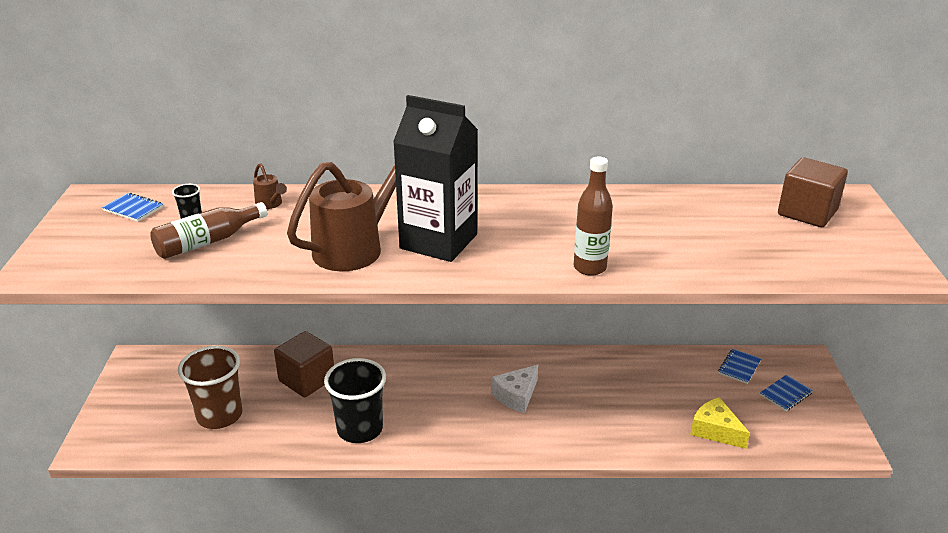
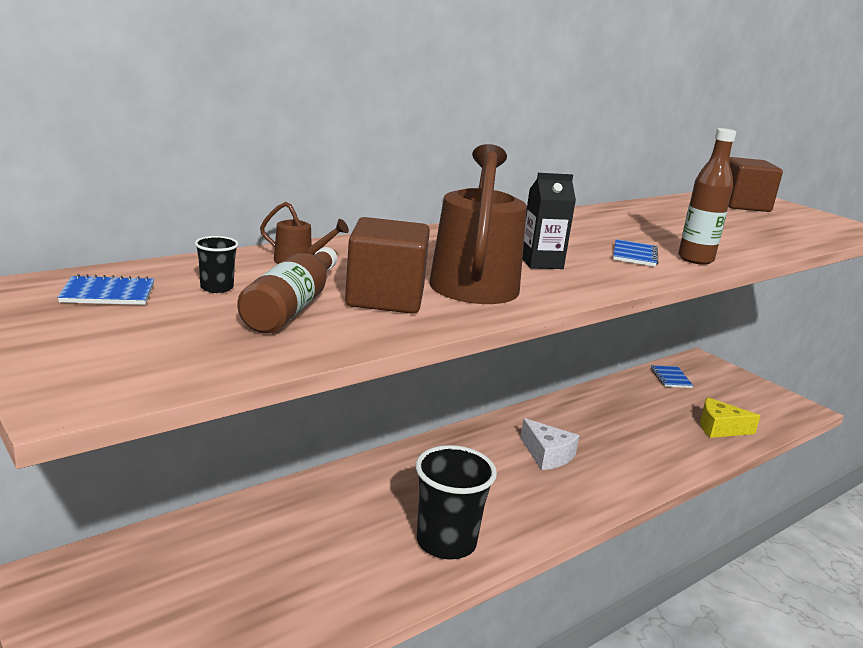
camera: 40 degrees left, 10 degrees down
brown cup [178,346,242,429] -> none
brown cube [274,331,334,397] -> brown cube moved to [345,217,430,314]
black carton [393,95,478,262] -> black carton [522,173,576,269], size x0.50
white cheese [491,365,538,413] -> white cheese turned 45 degrees counterclockwise [520,418,580,470]
blue notebook [760,375,813,411] -> blue notebook moved to [613,239,658,267]

